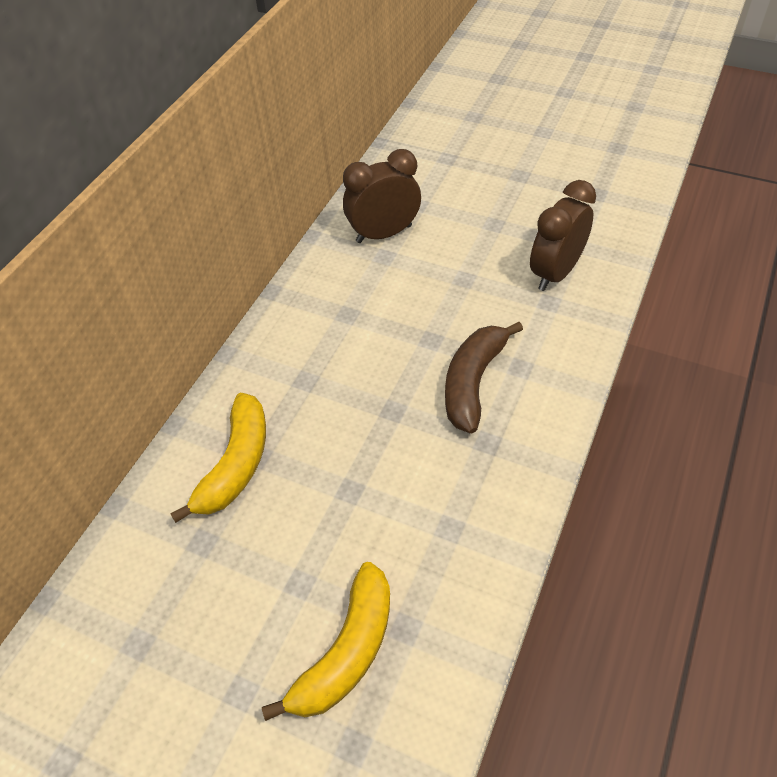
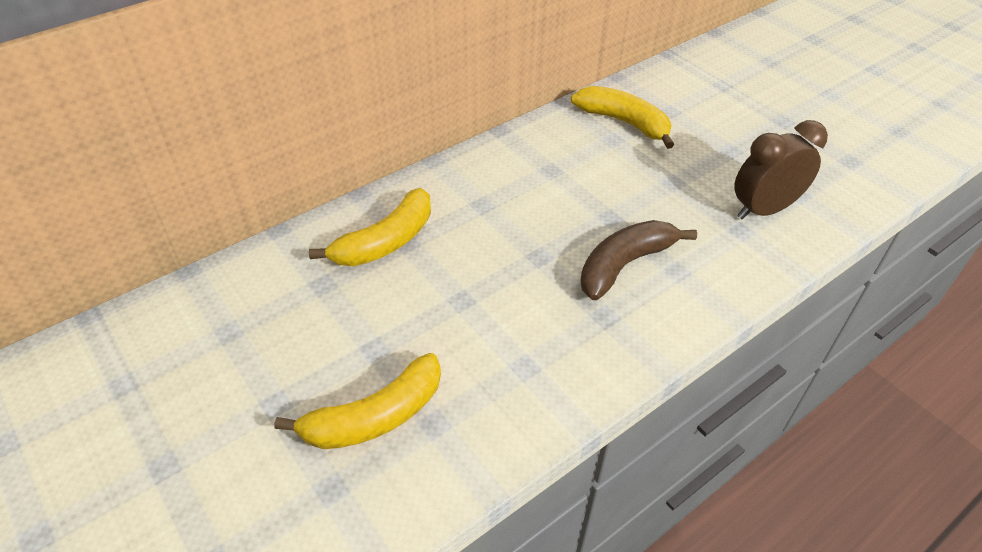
camera: 25 degrees right, 5 degrees down
brown clock [343,149,421,243] -> yellow banana [571,86,674,149]

